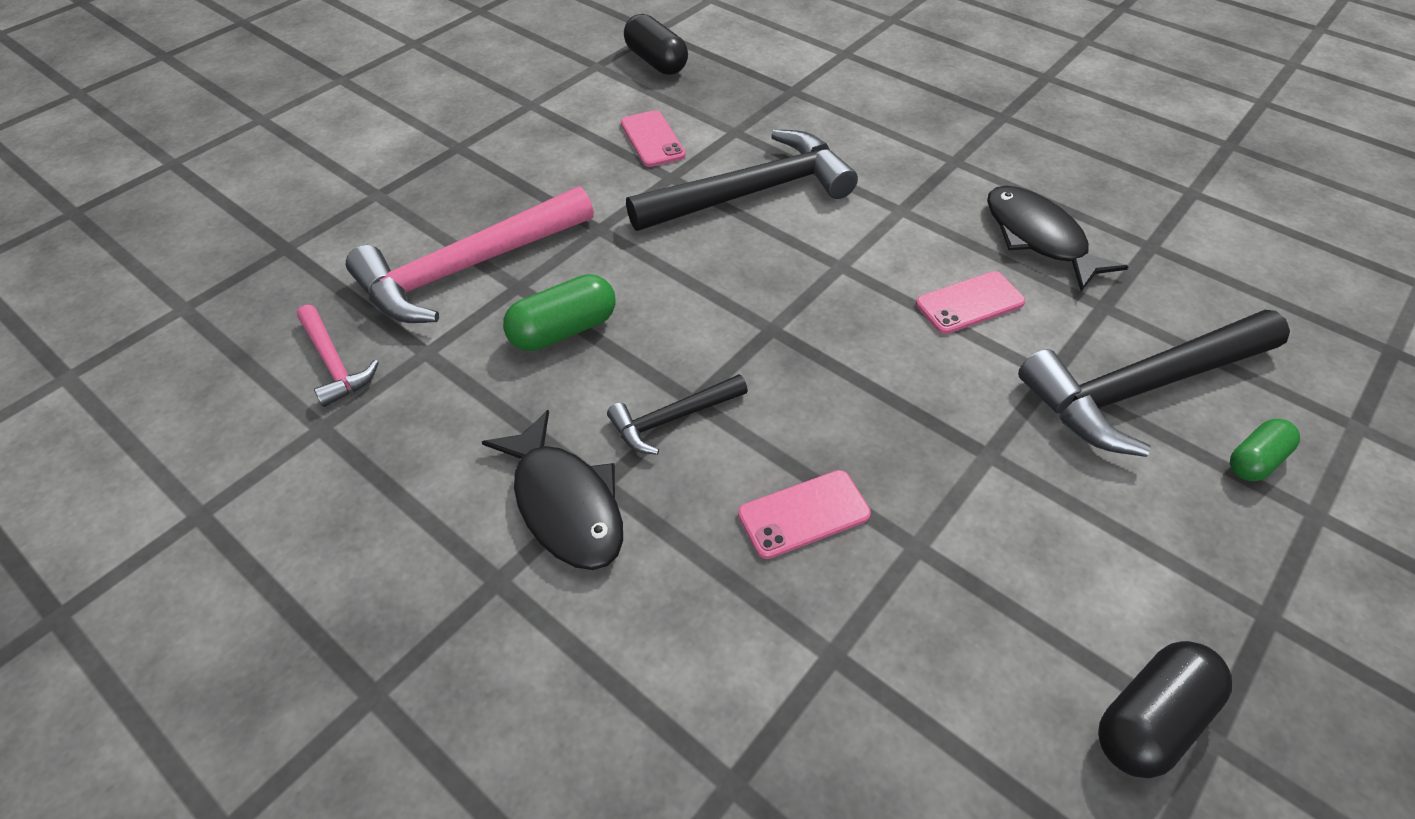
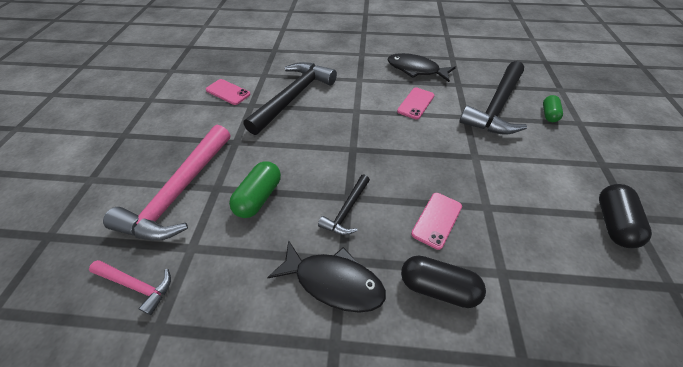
camera: 35 degrees left, 0 degrees up
black capsule [624,14,688,75] -> black capsule moved to [401,255,486,308]

